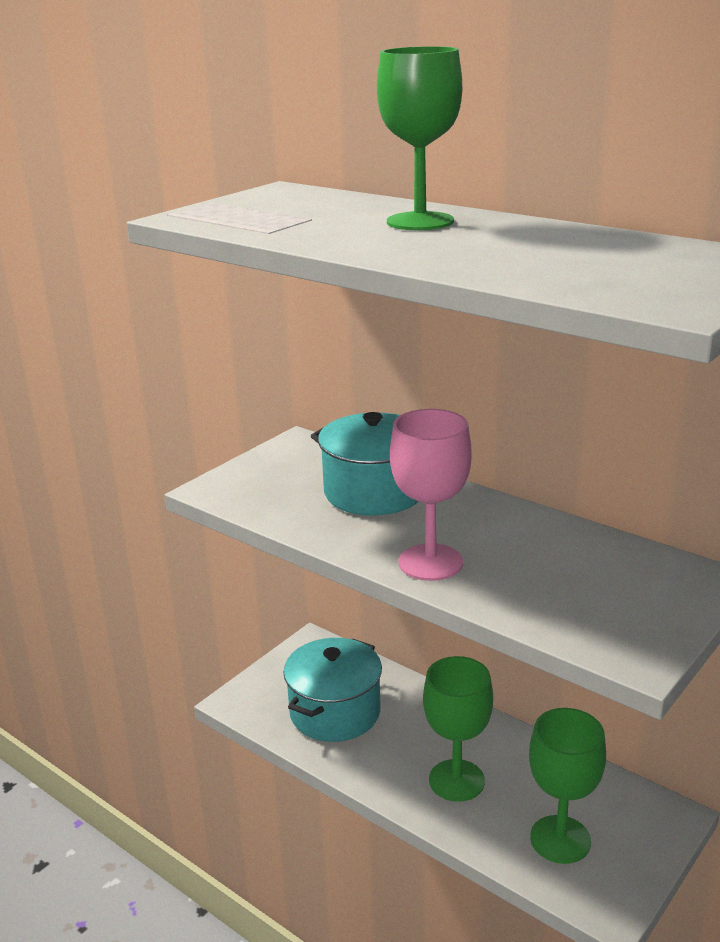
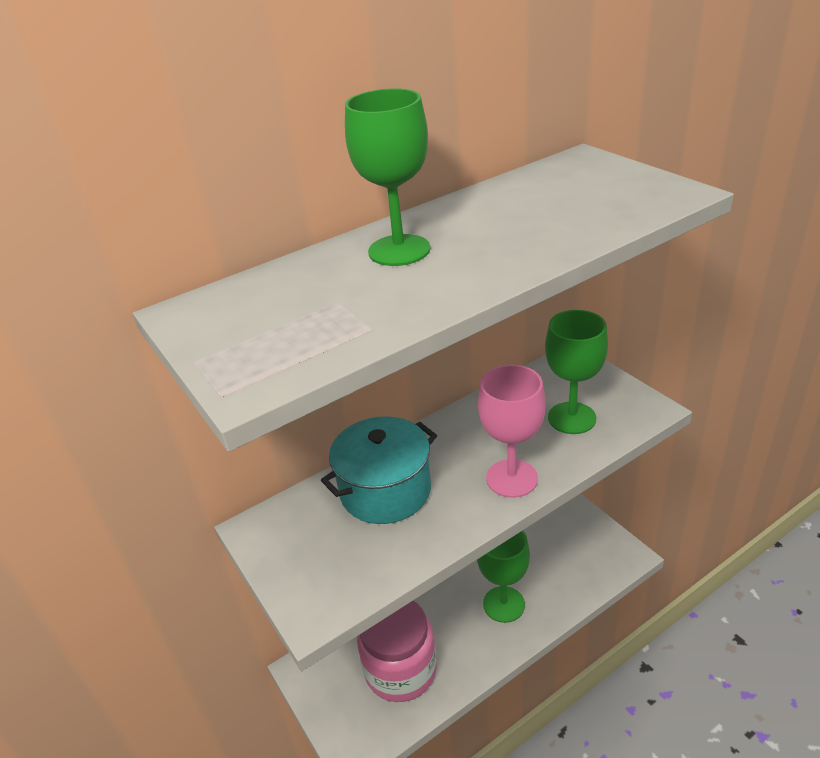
camera: 70 degrees left, 10 degrees up
turquoise pot [283,638,382,742] -> pink jar [357,601,437,702]
green goblet [529,708,606,864] -> green goblet moved to [545,310,608,434]

